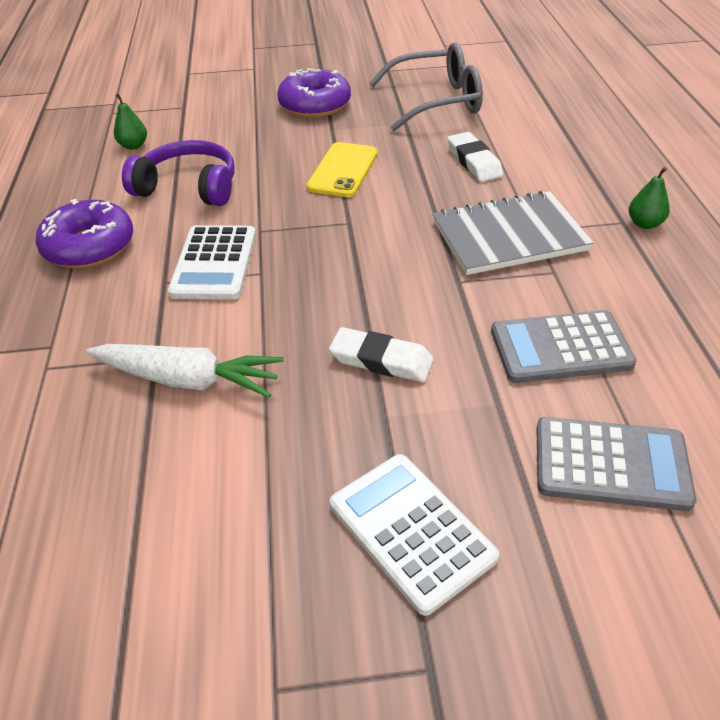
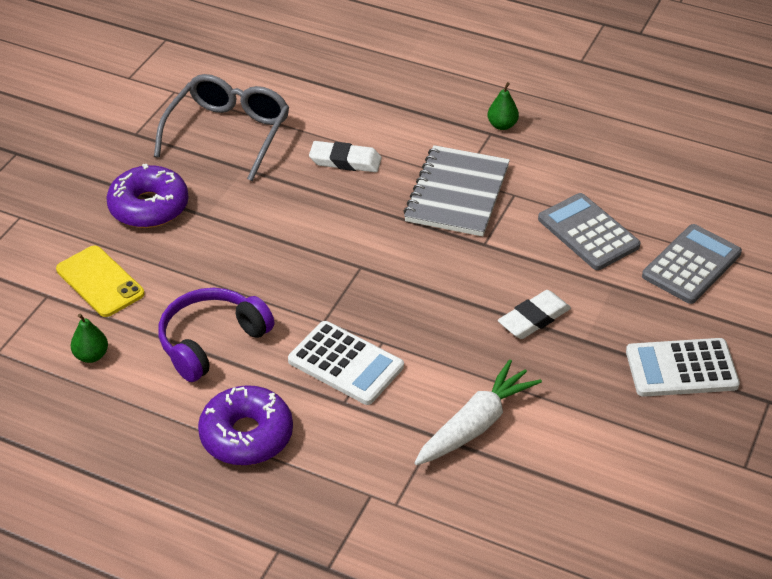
camera: 60 degrees left, 0 degrees up
yellow phone [306,142,378,197] -> yellow phone moved to [56,246,144,317]
grey calculator [491,310,636,383] -> grey calculator turned 120 degrees clockwise [538,193,640,270]

